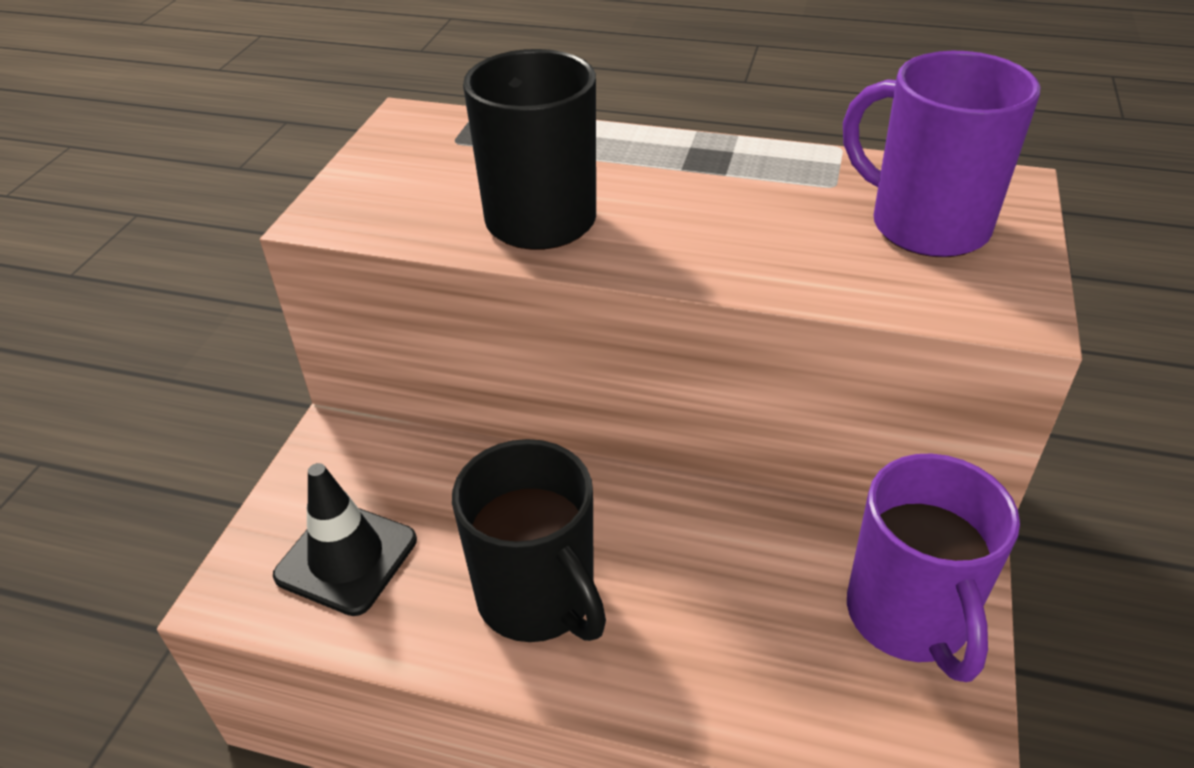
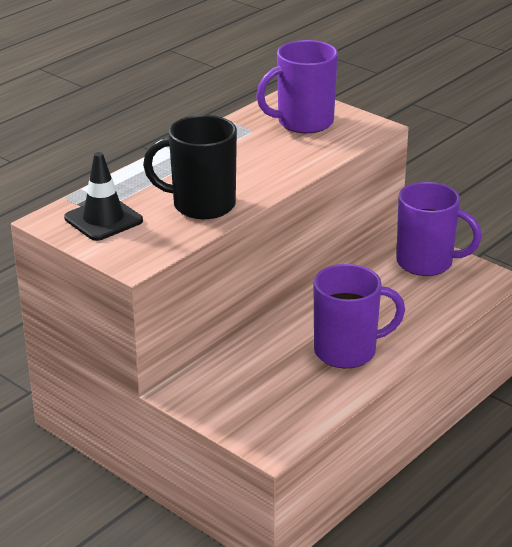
camera: 65 degrees left, 10 degrees down
black traffic cone [273,463,417,616] -> black traffic cone moved to [64,152,143,241]
black mug [452,439,606,642] -> purple mug [313,264,405,368]

